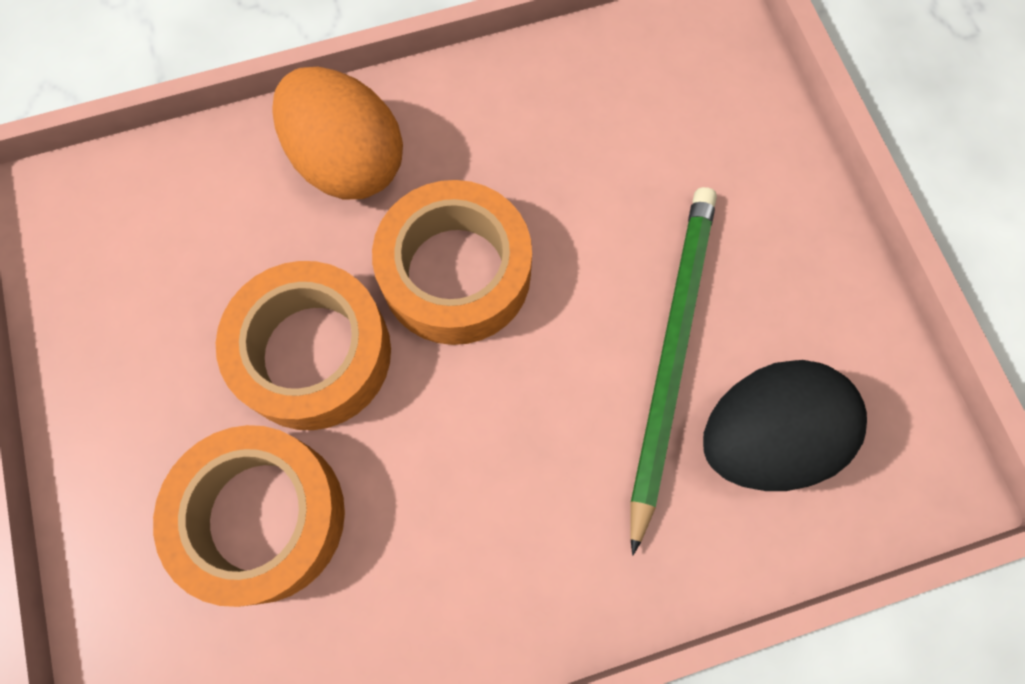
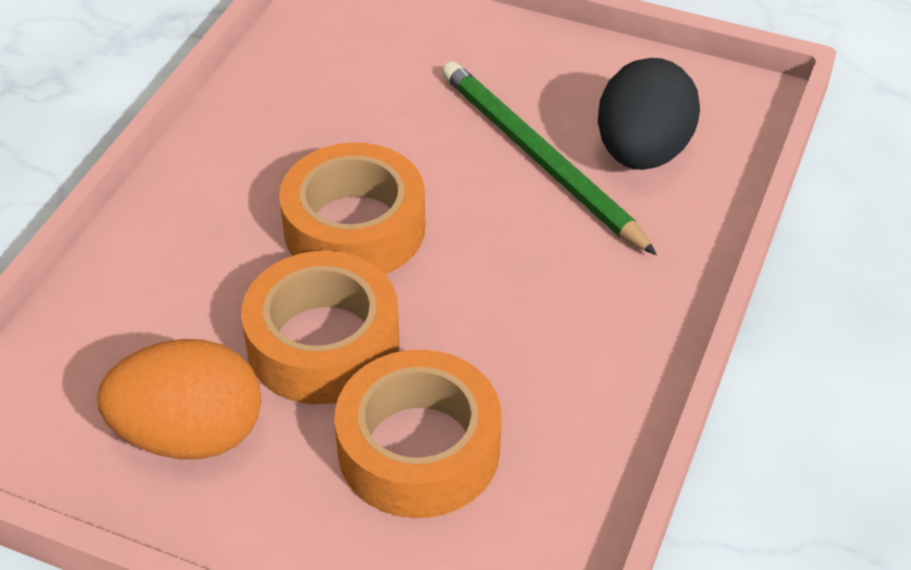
camera: 50 degrees left, 25 degrees down
orange egg [273,67,403,199] -> orange egg moved to [97,339,261,459]

